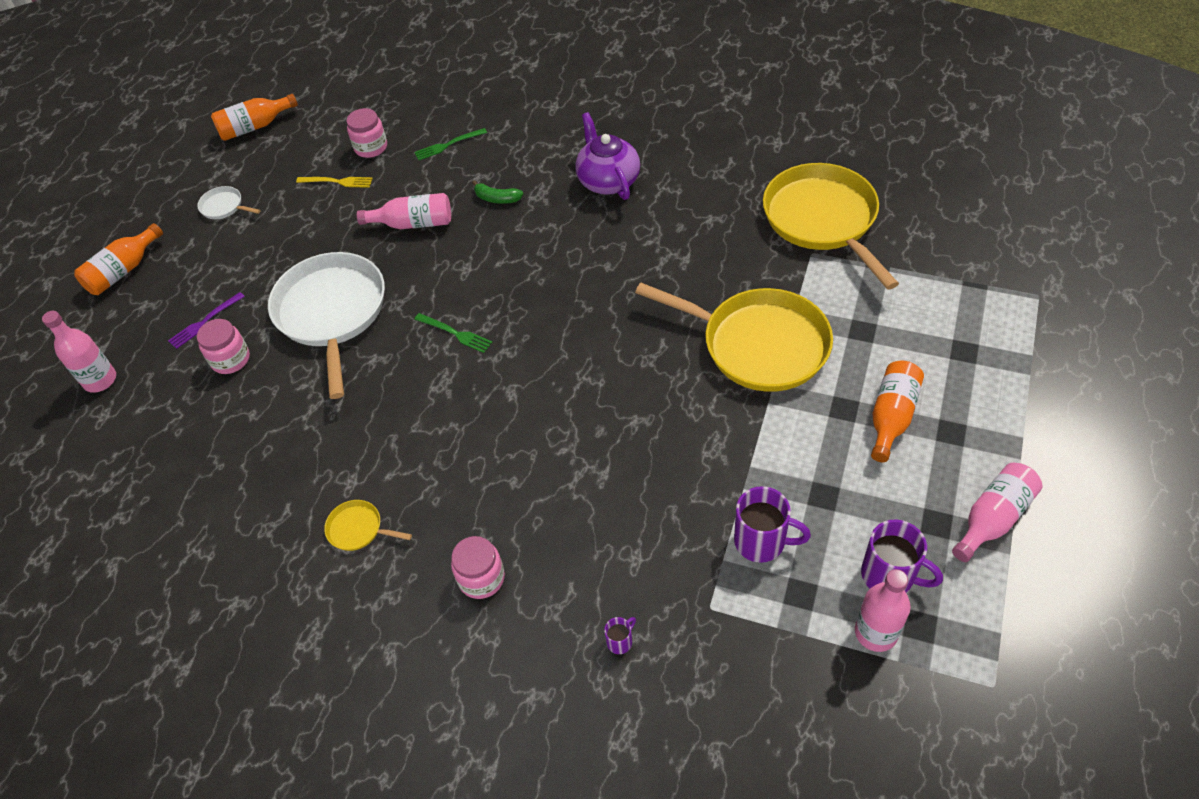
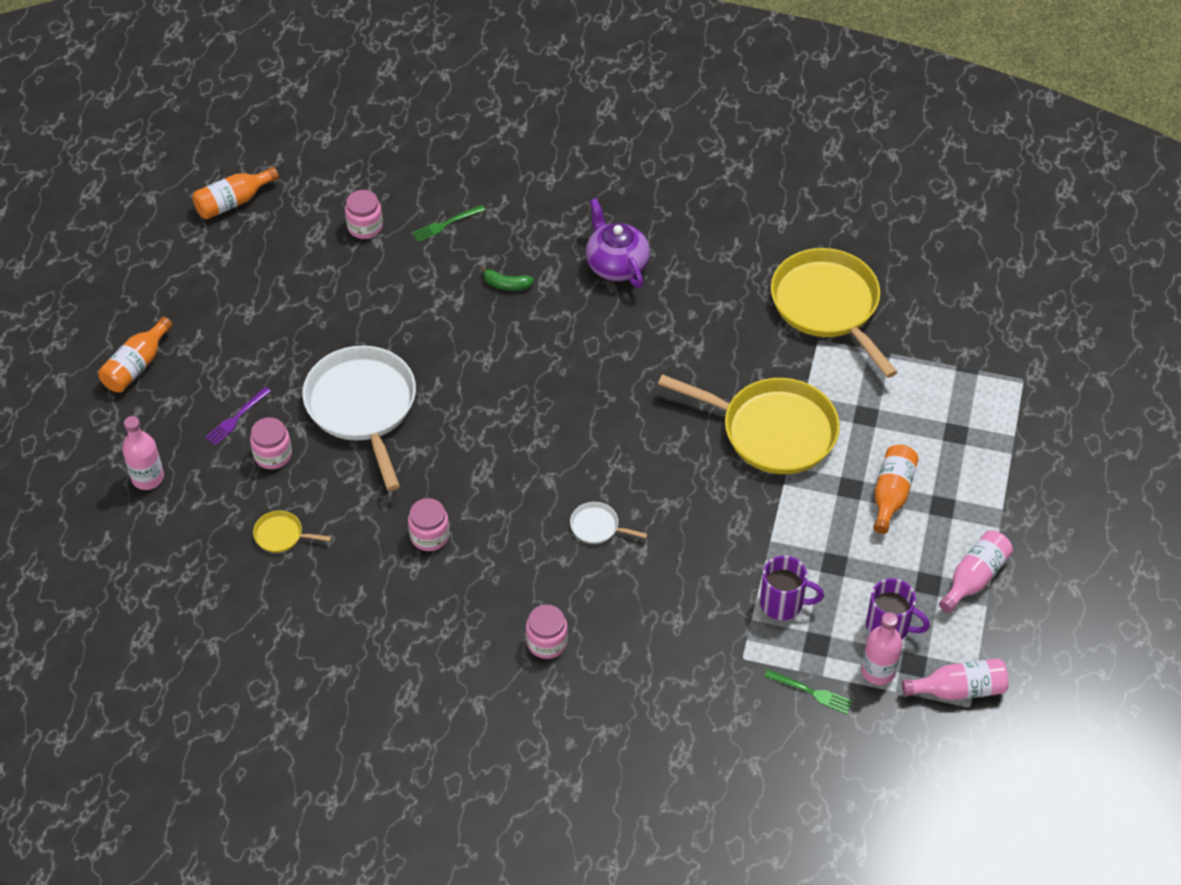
camera: 10 degrees left, 0 degrees up
white pan [197,186,261,219] -> white pan moved to [570,502,648,544]
yellow fork [296,177,373,188] -> none
yellow pan [324,500,412,551] -> yellow pan moved to [253,510,332,553]
pink bottle [357,193,451,229] -> pink bottle moved to [902,658,1009,700]
green fork [414,313,493,353] -> green fork moved to [764,669,853,714]
purple mug [604,617,636,654] -> none
none -> pink jar [408,498,449,551]

